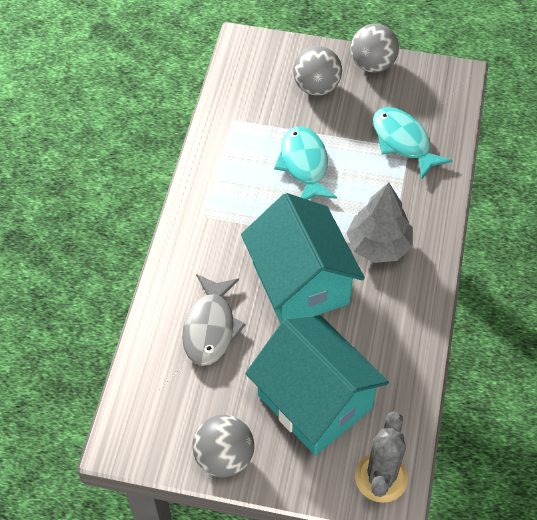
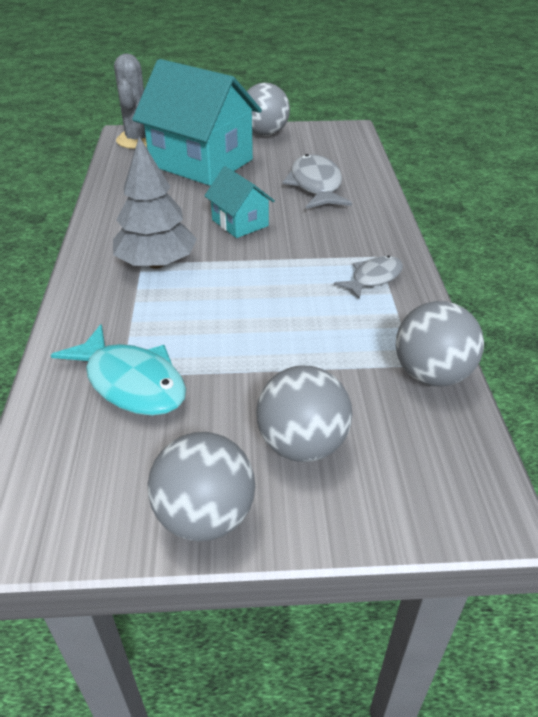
camera: 165 degrees right, 15 degrees down
turquoise house [241,193,365,324] -> turquoise house [204,166,275,238], size x0.49
turquoise fish [274,126,337,200] -> none
none -> grey fish [334,255,403,299]
none -> grey ball [396,301,484,387]

